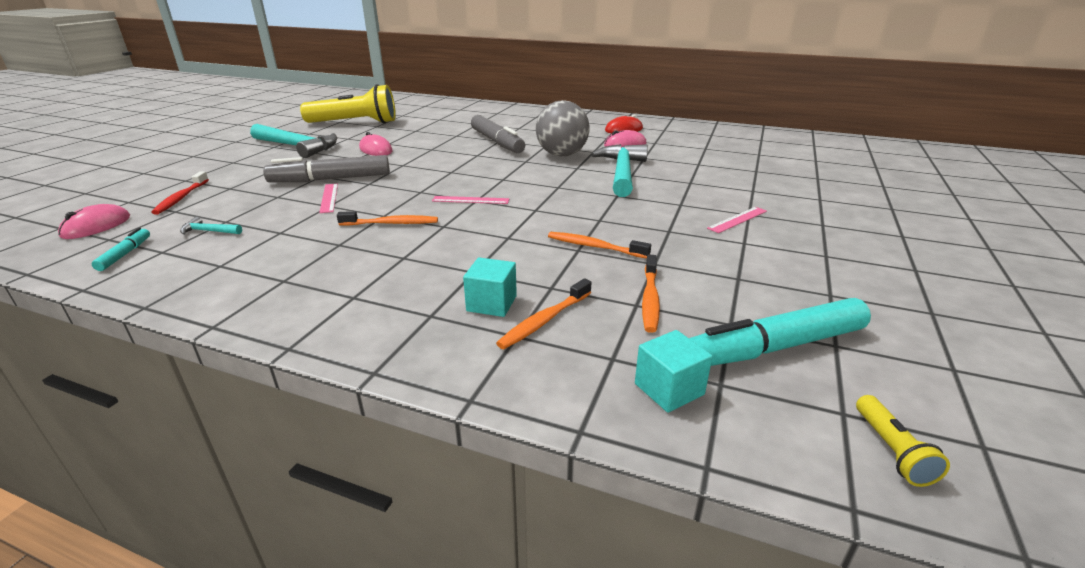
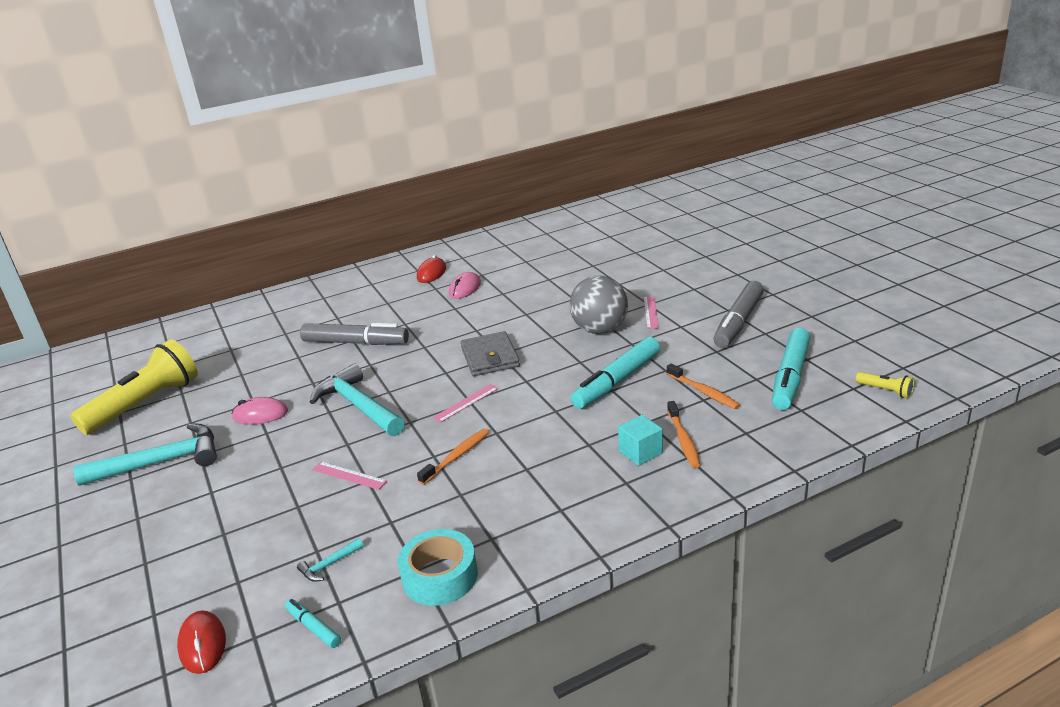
camera: 45 degrees left, 0 degrees up
pink mouse [58,204,130,239] -> red mouse [177,610,226,674]
red toothbrush [151,171,209,215] -> none
grey marker [263,155,390,182] -> grey marker moved to [713,281,764,348]
grey ball [536,100,589,156] -> grey ball moved to [570,276,628,334]
orange toothbrush [548,232,651,259] -> turquoise marker [570,337,660,409]
turquoise hammer [591,144,648,197] -> turquoise hammer moved to [310,364,405,436]
turquoise cube [635,330,713,413] -> none
none -> turquoise tape [398,529,478,606]
none -> grey wallet [460,331,520,376]

